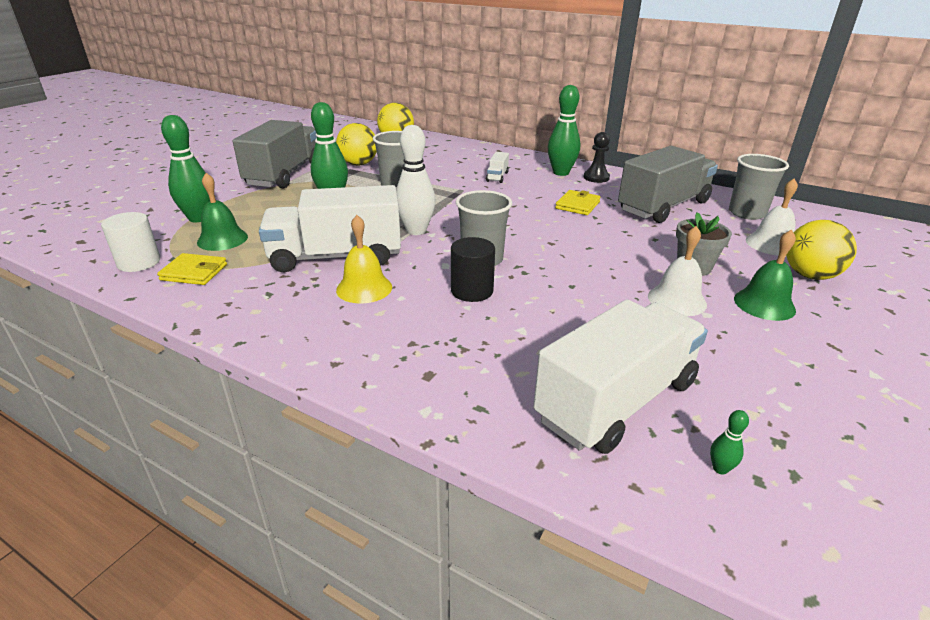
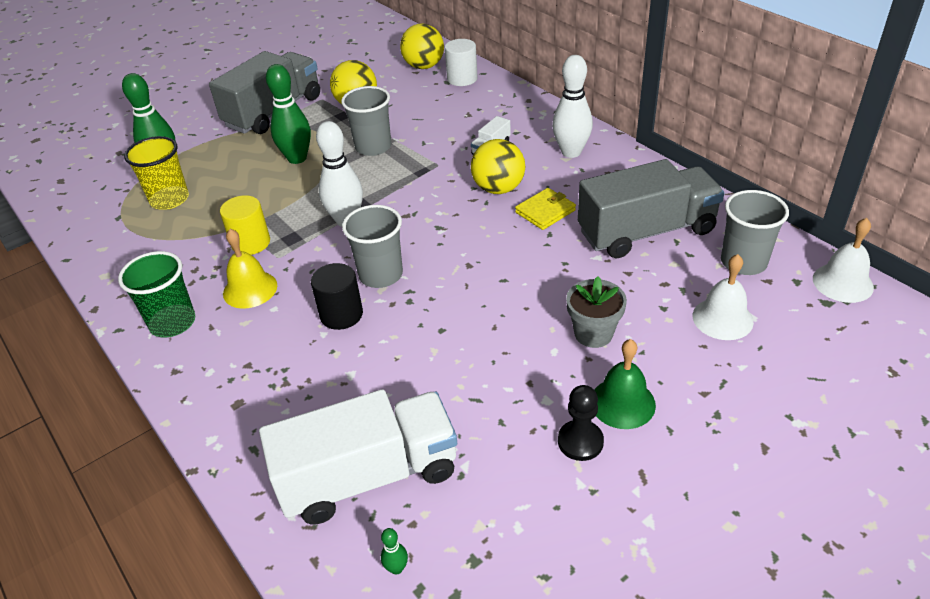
camera: 25 degrees right, 10 degrees up
white cylinder [101,212,160,272] -> white cylinder moved to [445,39,478,86]
yellow wallet [157,253,227,285] -> none
green bell [197,173,248,251] -> yellow cup [124,136,189,210]
white truck [259,185,401,272] -> yellow cylinder [220,195,270,255]
green bowling pin [548,85,580,176] -> white bowling pin [552,55,593,158]
black pawn [584,132,610,183] -> black pawn moved to [558,385,604,461]
white bell [648,226,707,316] -> white bell moved to [813,218,874,303]
yellow ball [786,220,857,280] -> yellow ball moved to [471,139,525,194]
none -> green cup [118,251,195,338]

